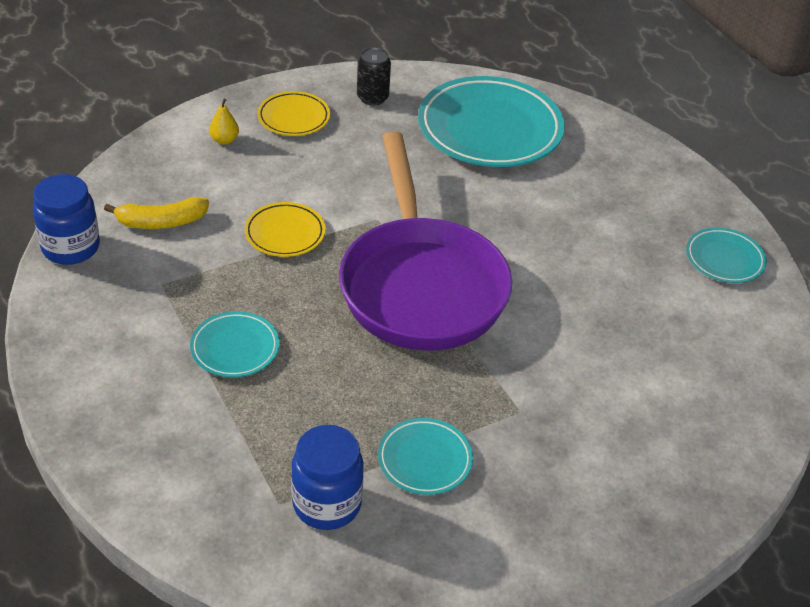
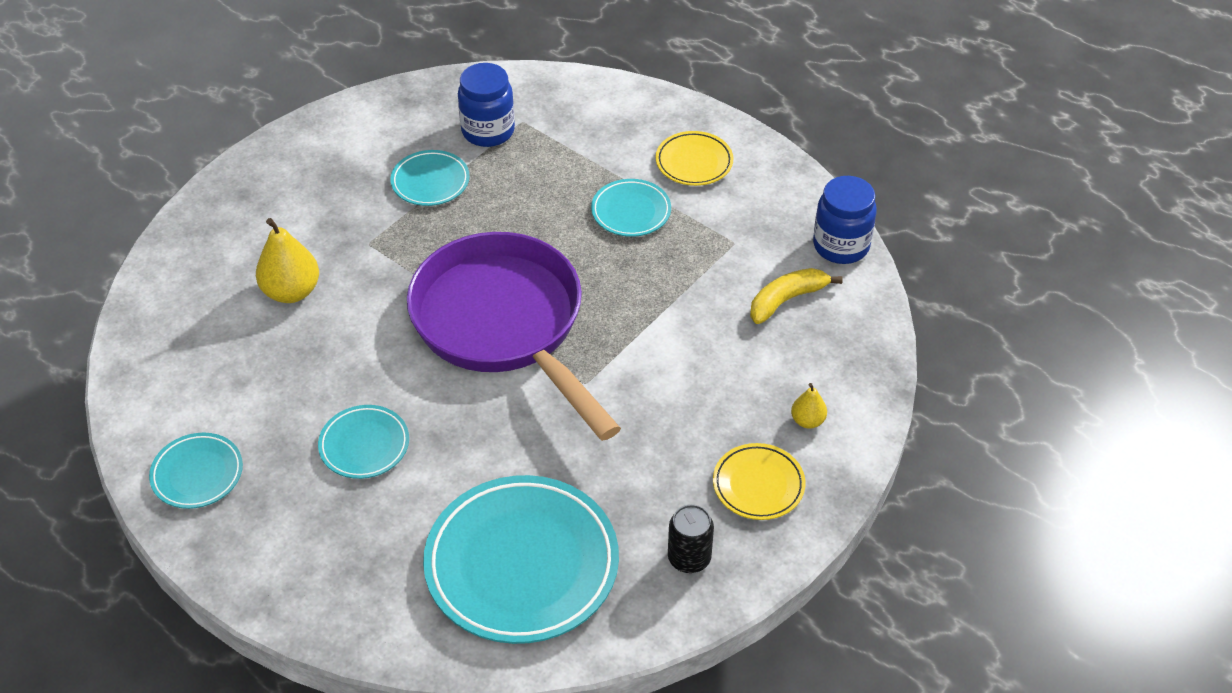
camera: 160 degrees right, 5 degrees up
yellow plate [245,202,325,257] -> yellow plate moved to [656,131,733,186]
none -> yellow pear [256,218,319,303]
none -> turquoise plate [318,405,409,479]

